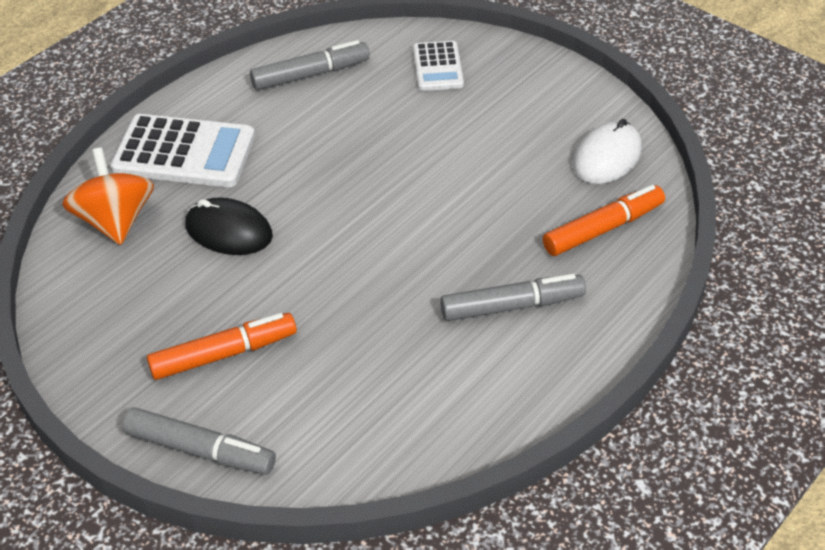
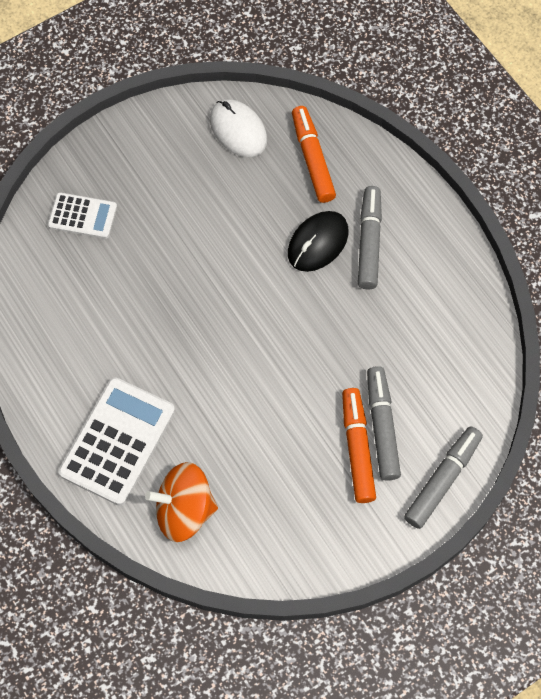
camera: 75 degrees left, 20 degrees up
black mouse [185,197,273,255] -> black mouse moved to [288,211,349,272]
grey marker [250,40,370,90] -> grey marker moved to [367,366,401,481]

